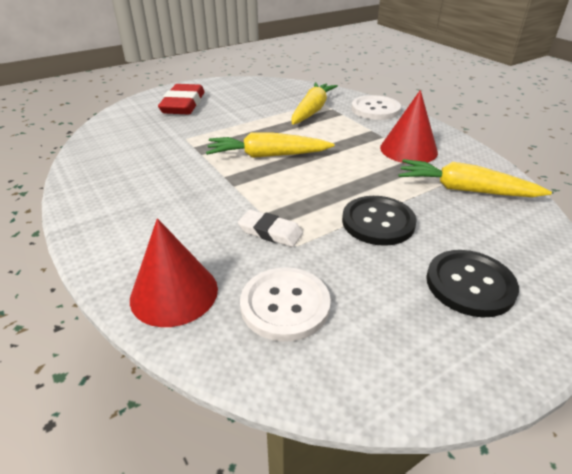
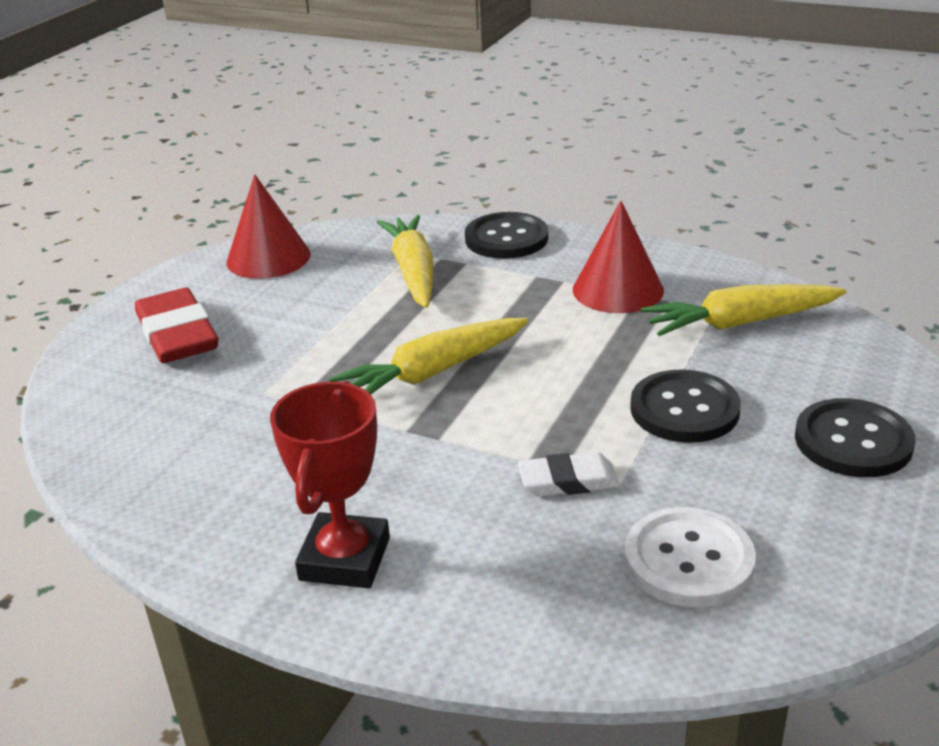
camera: 30 degrees left, 5 degrees down
red cone [130,218,218,327] -> red cone moved to [227,174,311,279]
white button [352,95,401,120] -> black button [465,212,548,259]
none -> red trophy [270,381,390,588]

